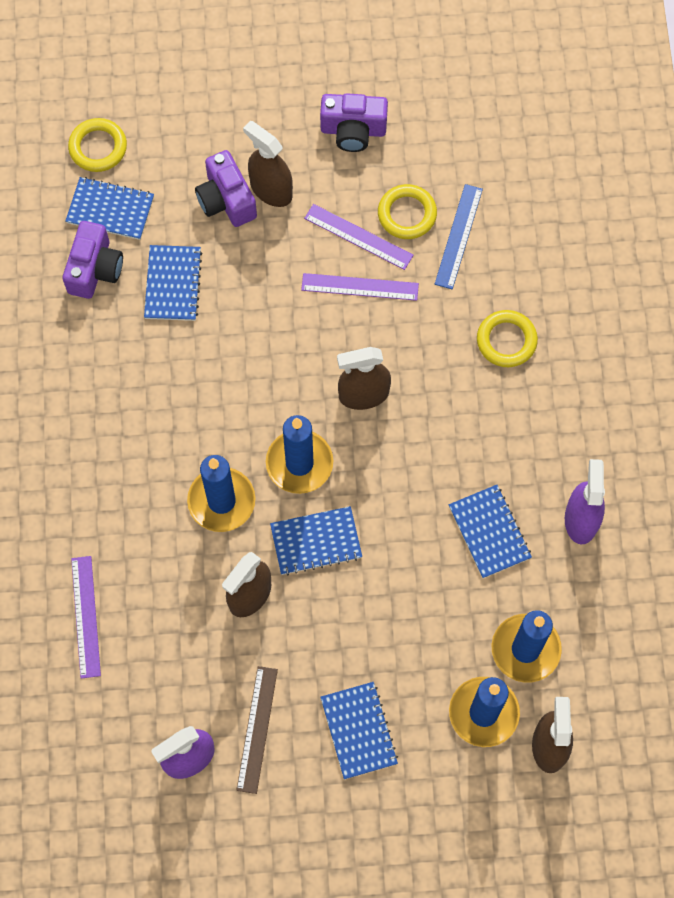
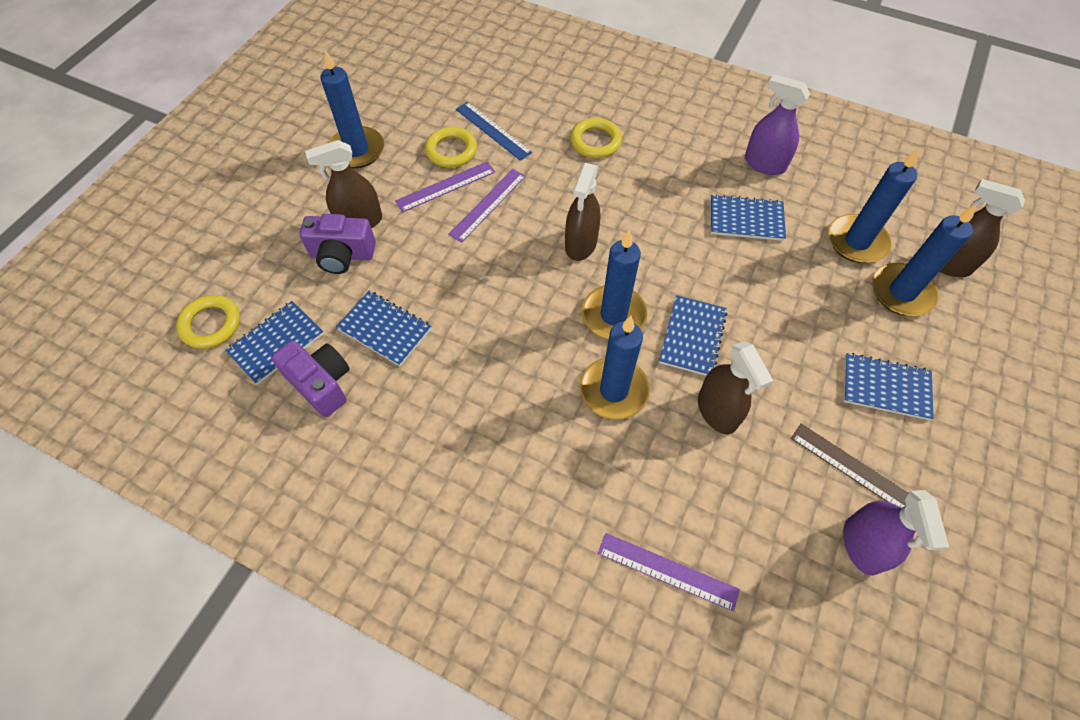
camera: 60 degrees left, 10 degrees down
purple camera [320,93,388,152] -> blue candle [320,50,384,168]

